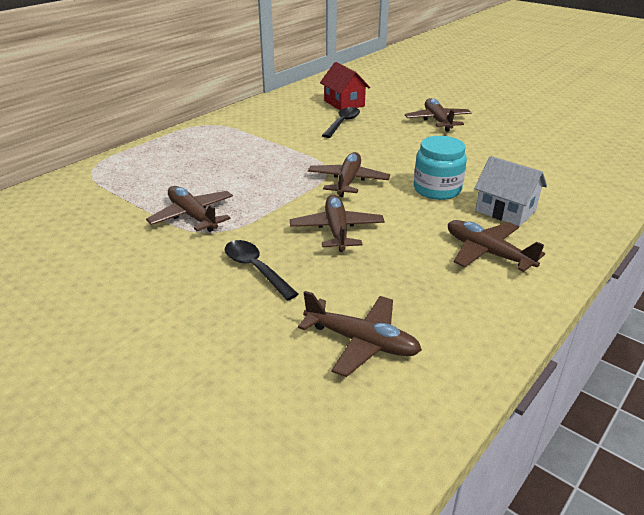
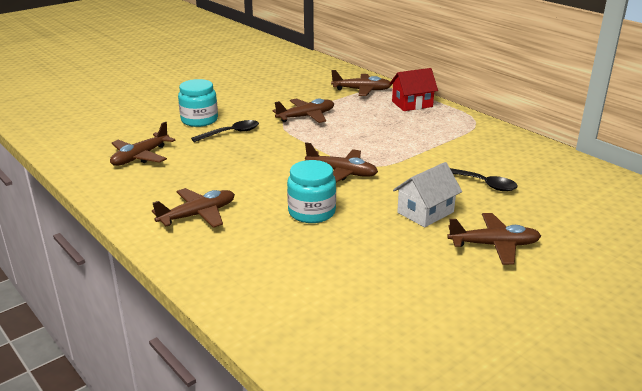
camera: 100 degrees right, 5 degrees down
brown plane [290,195,385,252] -> brown plane moved to [331,70,392,96]
red house [320,62,370,110] -> red house moved to [389,68,438,111]
white house [474,156,547,226] -> white house moved to [393,162,462,227]
none -> turquoise jar [178,79,218,127]

